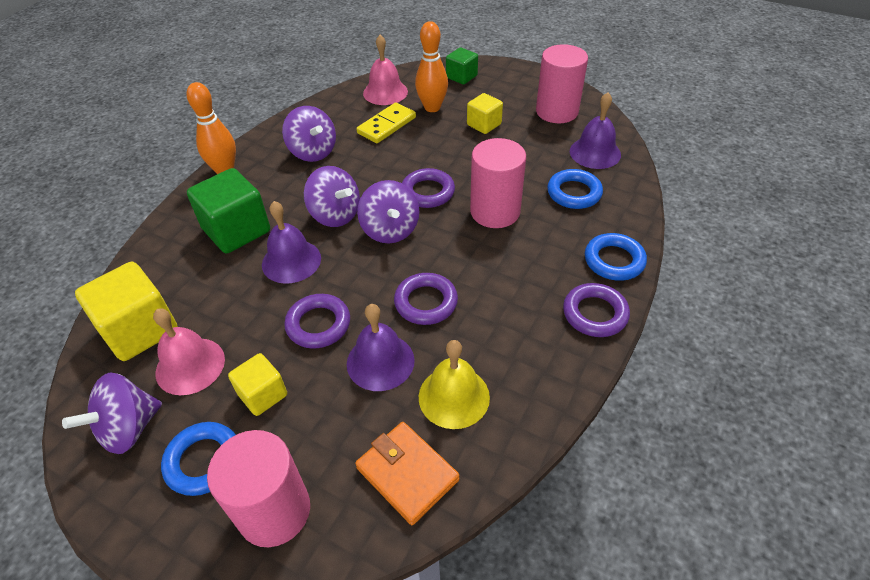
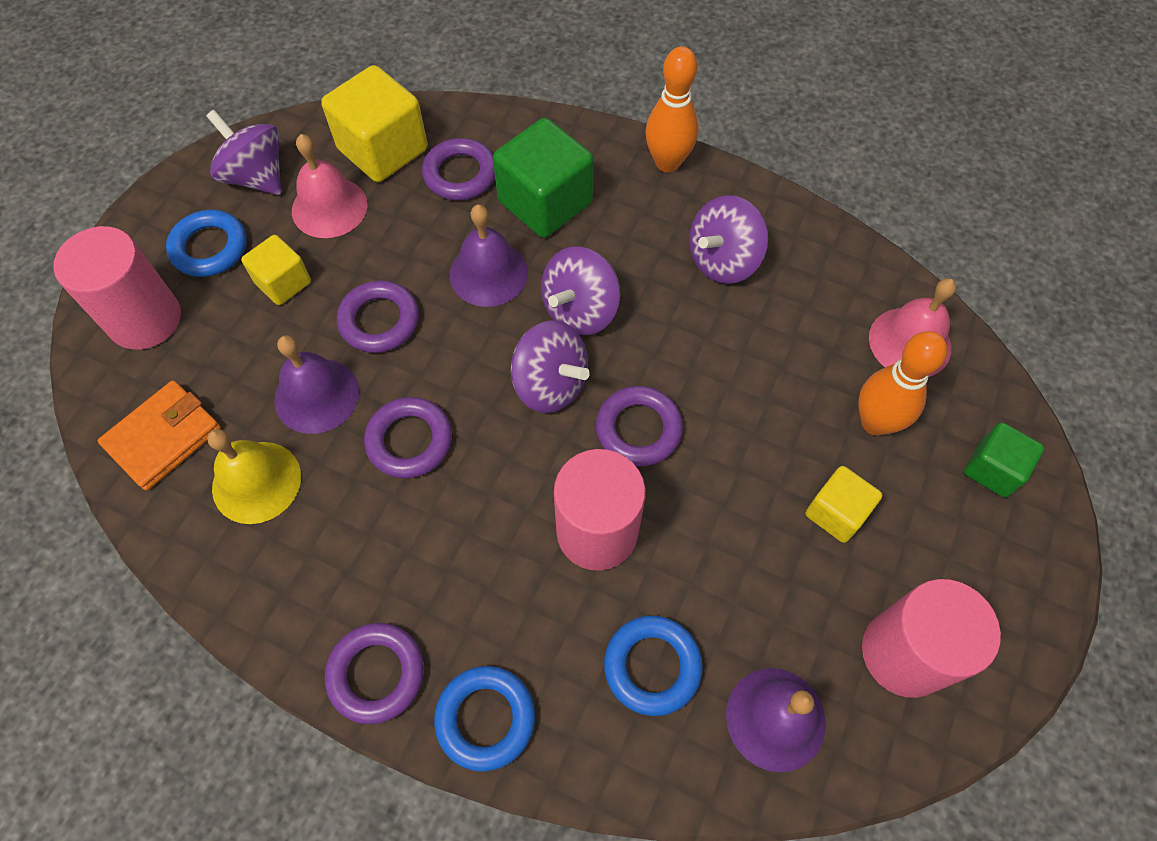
camera: 85 degrees right, 15 degrees up
yellow domino [356,102,416,143] -> none
purple spinning top [357,180,419,243] -> purple spinning top turned 120 degrees counterclockwise [511,320,590,413]
none -> purple ring [422,138,495,200]

